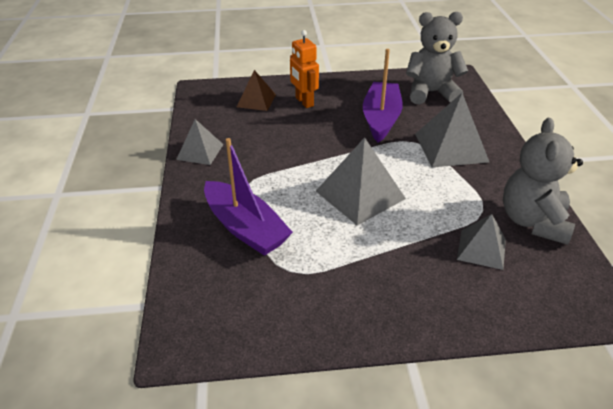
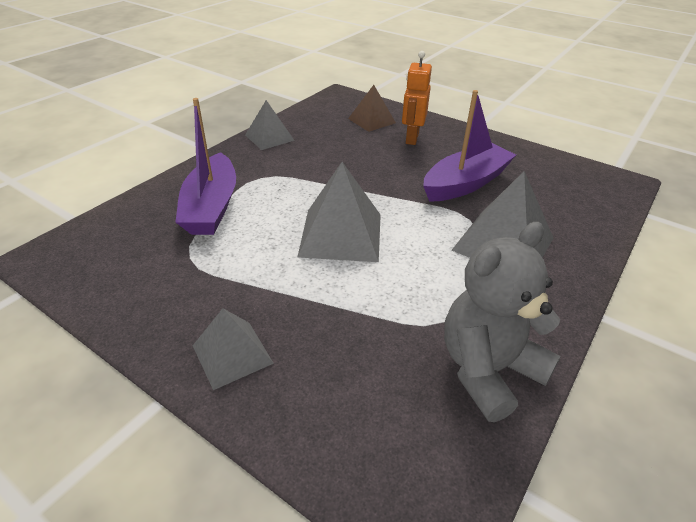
camera: 40 degrees right, 0 degrees up
grey teddy bear [406,12,468,105] -> none
grey pyramid [457,214,506,270] -> grey pyramid moved to [193,308,274,390]

